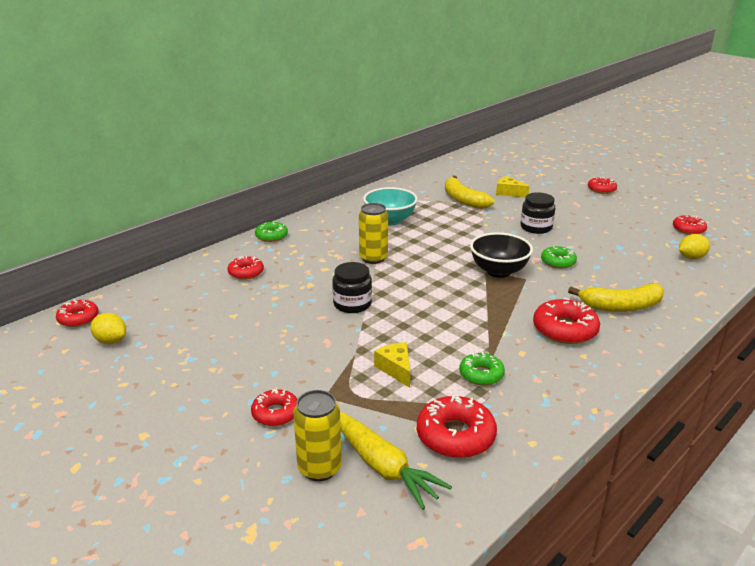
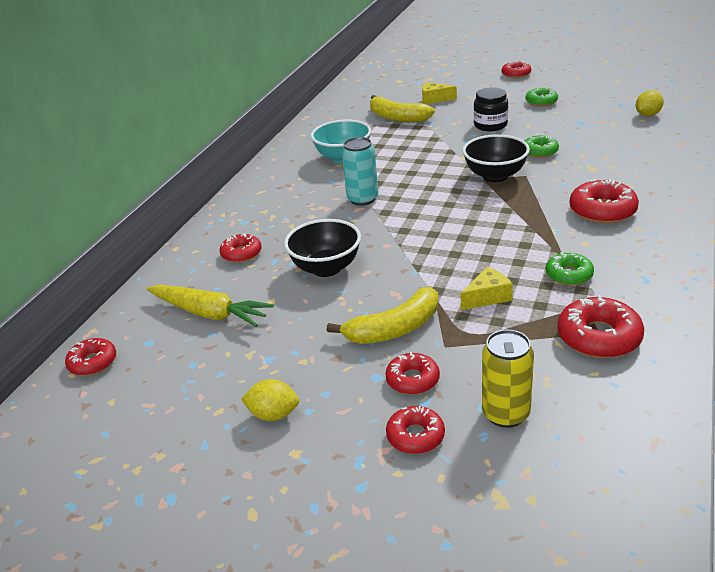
camera: 20 degrees left, 5 degrees up
yellow lemon [90,313,126,344] -> yellow lemon moved to [241,379,299,421]
green donut [255,221,288,242] -> green donut moved to [525,88,558,107]
black jar [332,262,372,313] -> none
yellow carrot [340,412,452,510] -> yellow carrot moved to [147,285,274,327]
yellow can [359,203,388,264] -> turquoise can [342,137,378,206]
yellow cheese [374,342,410,388] -> yellow cheese turned 105 degrees clockwise [461,267,513,310]
yellow banana [568,283,664,312] -> yellow banana moved to [327,287,438,344]
red donut [673,215,707,235] -> red donut moved to [386,406,445,454]
none -> black bowl [284,219,361,277]

